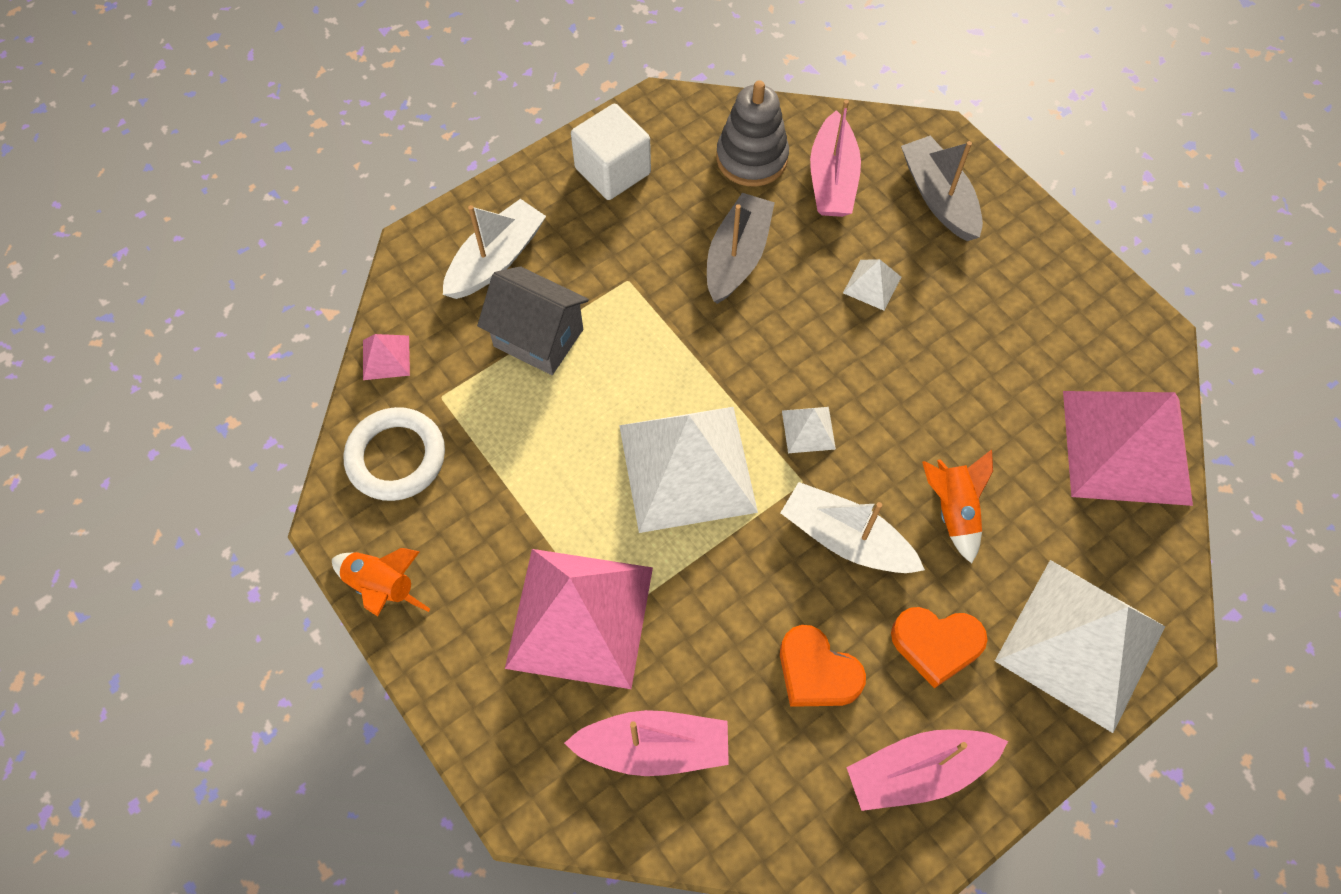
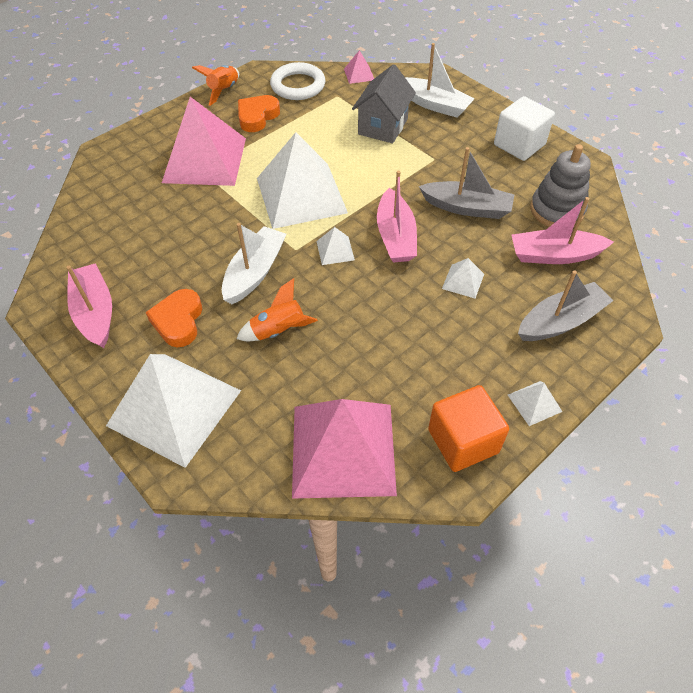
camera: 85 degrees right, 10 degrees down
pink boat [564,710,729,776] -> pink boat moved to [377,171,417,262]
orange heart [780,625,866,707] -> orange heart moved to [238,95,280,132]
none -> orange cube [428,385,509,472]
none -> white pyramid [508,381,563,426]

